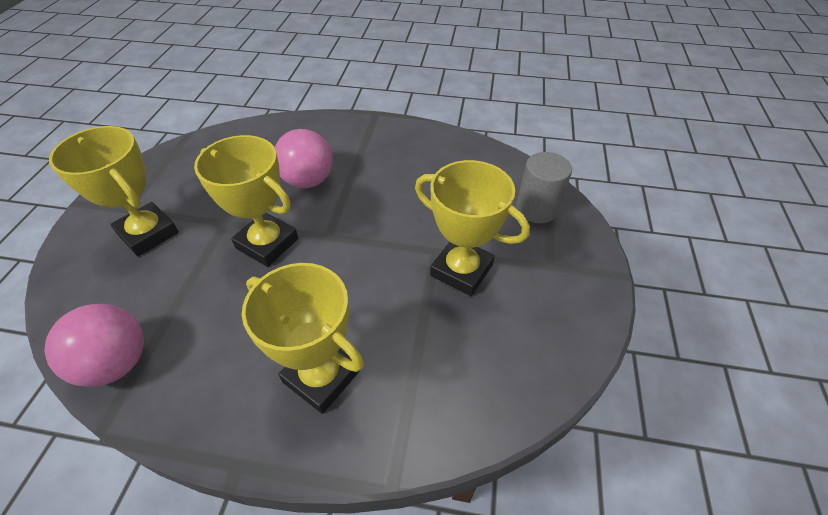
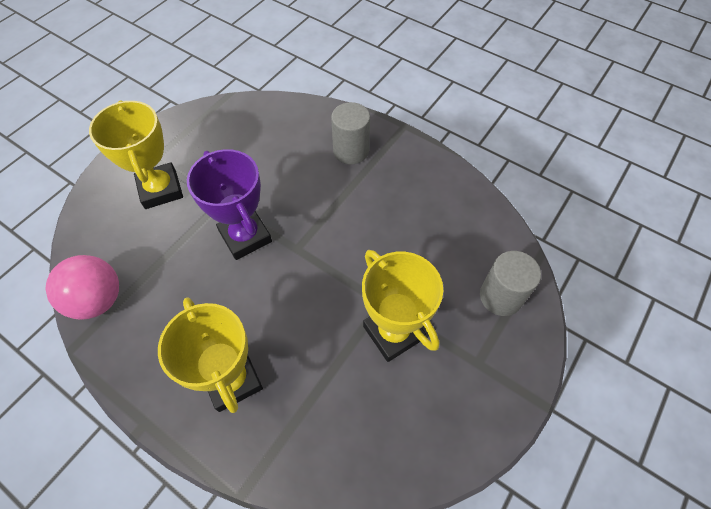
camera: 25 degrees right, 10 degrees up
yellow trophy [194,135,298,267] -> purple trophy [187,149,272,260]
pink ball [275,129,333,188] -> none
none -> grey cylinder [331,102,370,164]

